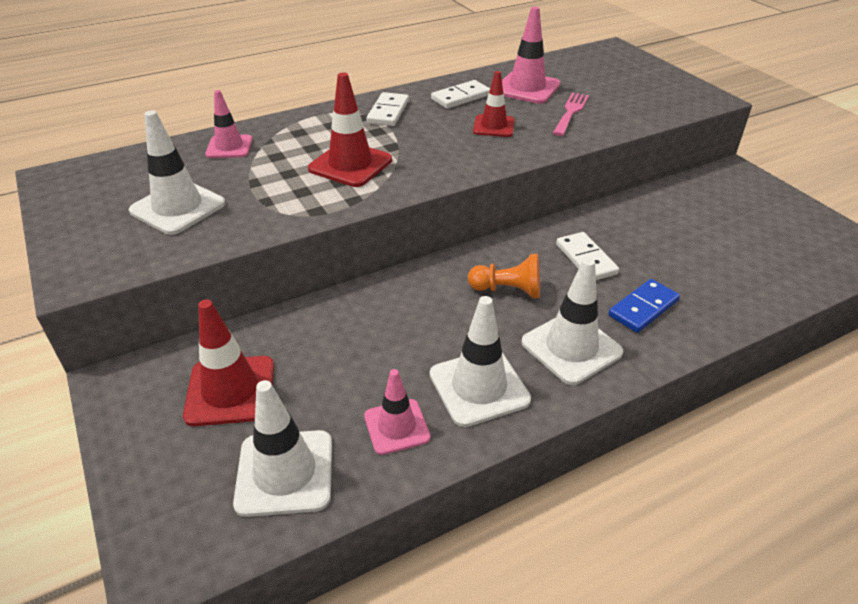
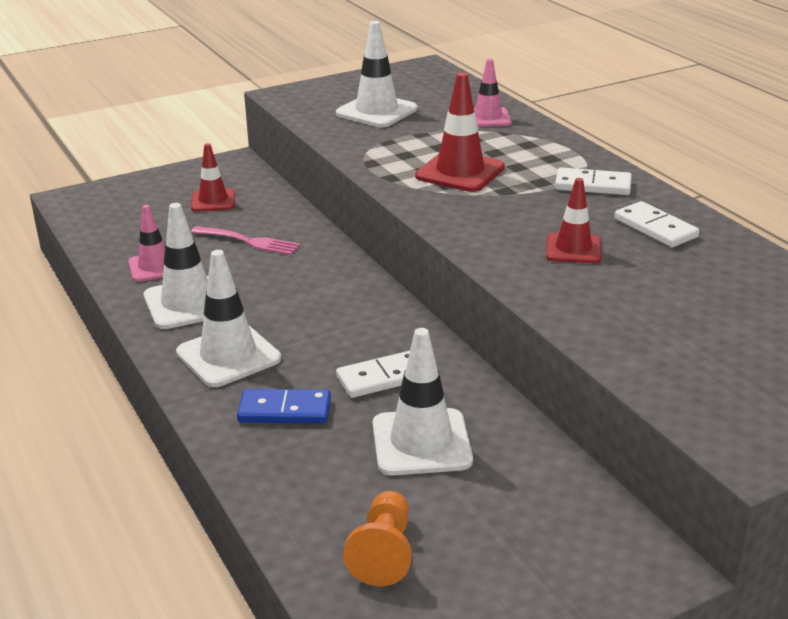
camera: 90 degrees right, 10 degrees down
red traffic cone [183,299,274,426] -> red traffic cone [191,143,235,212], size x0.66
white traffic cone [233,380,332,517] -> white traffic cone moved to [373,328,473,475]
orange pawn [468,254,540,298] -> orange pawn moved to [343,491,412,586]
pink traffic cone [502,7,561,104] -> none
pink fork [553,93,589,136] -> pink fork moved to [191,226,300,255]
blue domino [608,279,680,333] -> blue domino turned 45 degrees counterclockwise [237,389,331,424]

